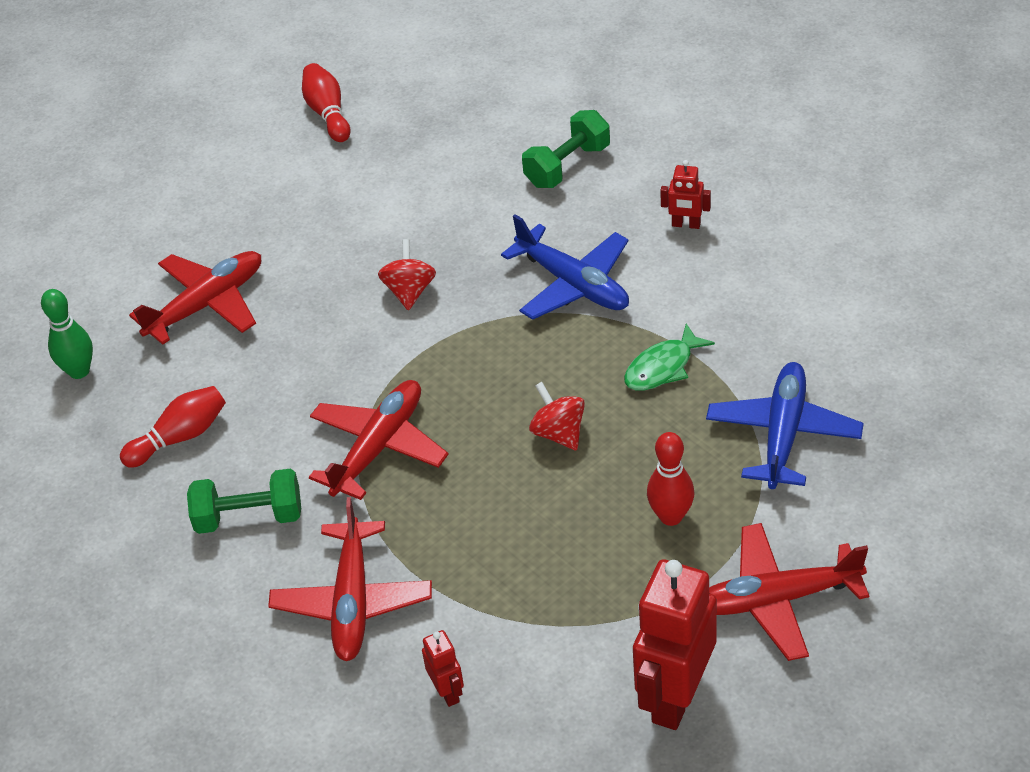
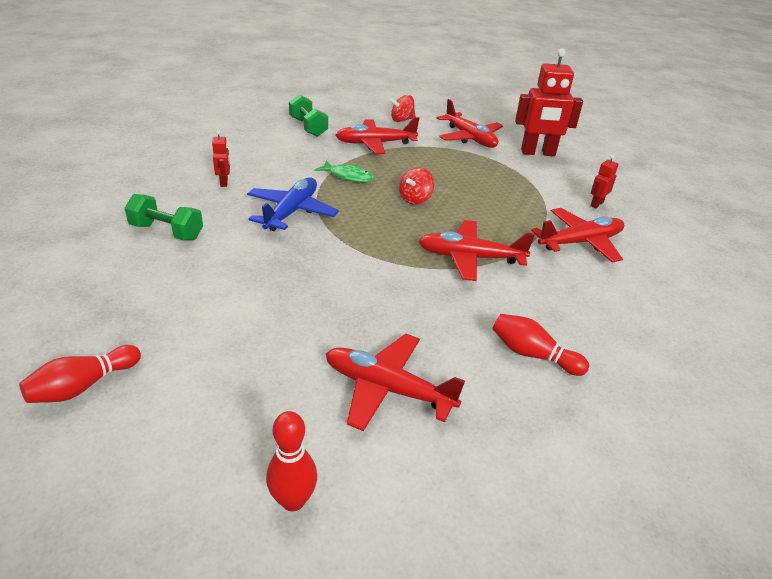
camera: 120 degrees left, 10 degrees down
green bowling pin [41,289,93,379] -> none
green dumbbell [187,469,301,534] -> green dumbbell moved to [289,94,328,137]
red spinning top [378,239,436,310] -> red spinning top moved to [389,95,416,122]
red bowling pin [647,432,694,526] -> red bowling pin moved to [266,411,317,511]
blue plane [706,362,864,489] -> red plane [335,117,419,154]

